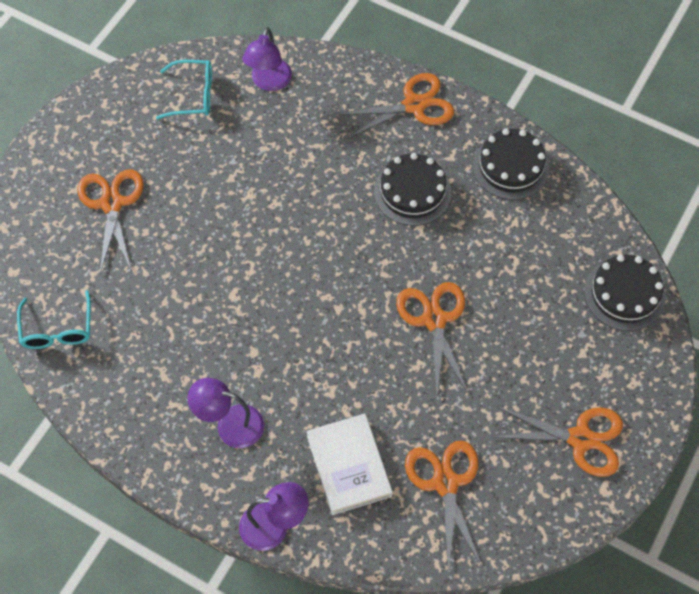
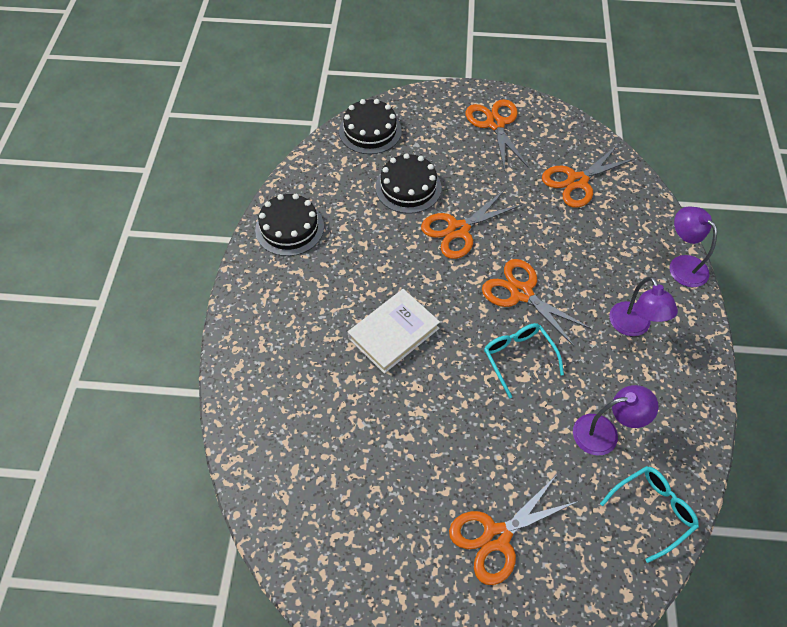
camera: 115 degrees left, 5 degrees down
turquoise glasses [156,60,212,119] -> turquoise glasses moved to [484,323,564,398]
purple lamp [243,27,292,91] -> purple lamp moved to [573,385,658,455]
white book [306,414,393,515] -> white book moved to [348,289,440,374]
orange scissors [337,73,454,139] -> orange scissors moved to [482,259,592,346]
black cake [374,153,451,226] -> black cake moved to [376,153,442,214]

